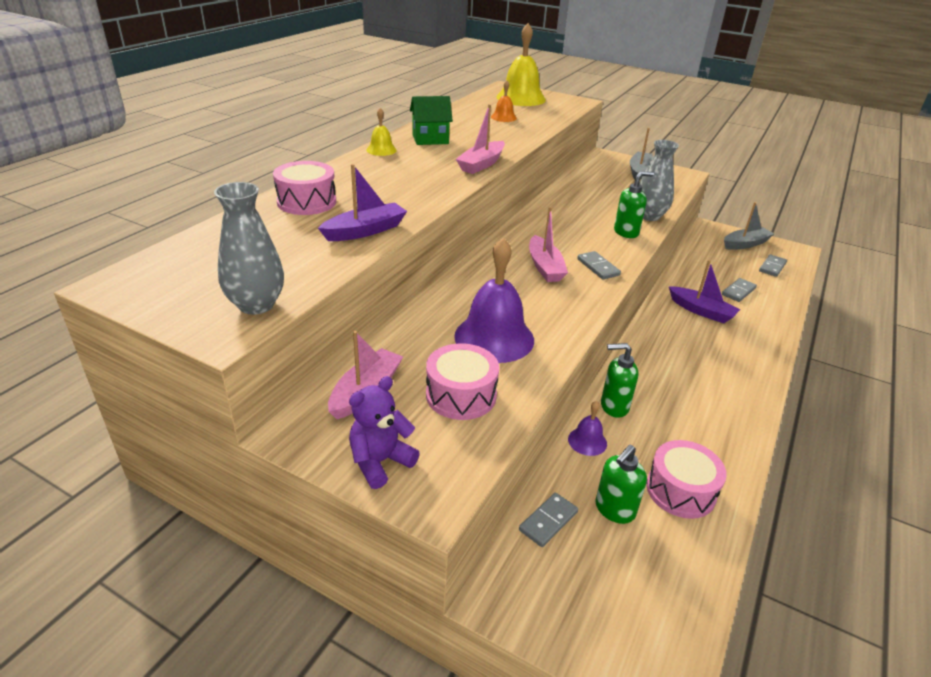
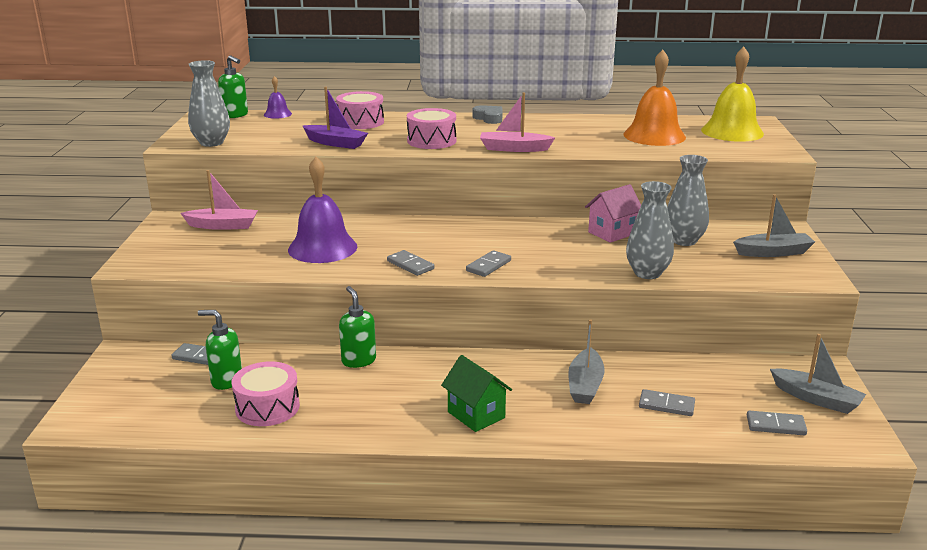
camera: 65 degrees right, 10 degrees down
purple teddy bear [349,376,420,489] -> none
yellow bell [366,108,397,156] -> grey heart [473,105,502,124]
green house [410,96,453,145] -> green house moved to [441,355,512,432]
pink drum [426,343,499,420] -> pink drum moved to [407,108,456,149]
orange bell [491,80,517,122] -> orange bell [623,50,686,146], size x2.06
pink boat [529,207,568,282] -> none
purple bell [568,401,607,456] -> purple bell moved to [264,76,292,119]
green soap dispenser [614,171,654,238] -> green soap dispenser moved to [218,55,248,118]
purple boat [669,260,740,323] -> grey boat [568,320,605,404]
none -> grey domino [387,250,434,276]
none -> pink house [585,184,641,243]
none -> grey vase [667,155,709,246]

